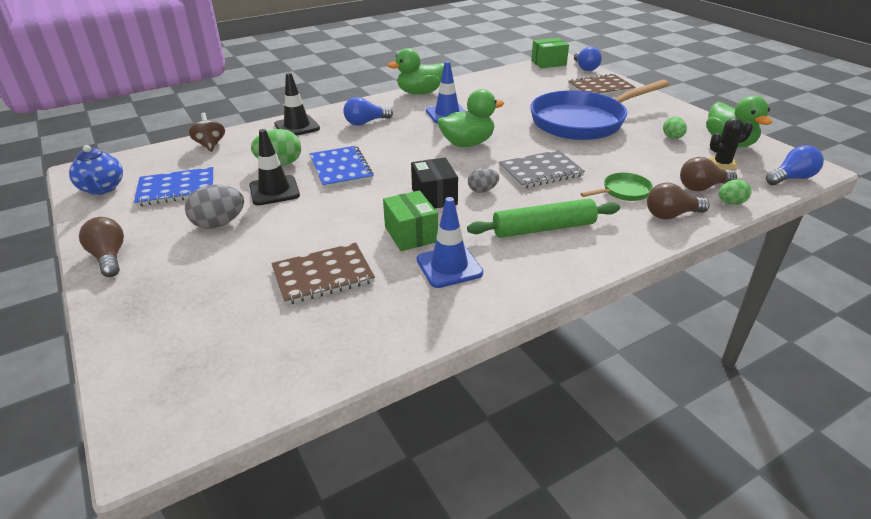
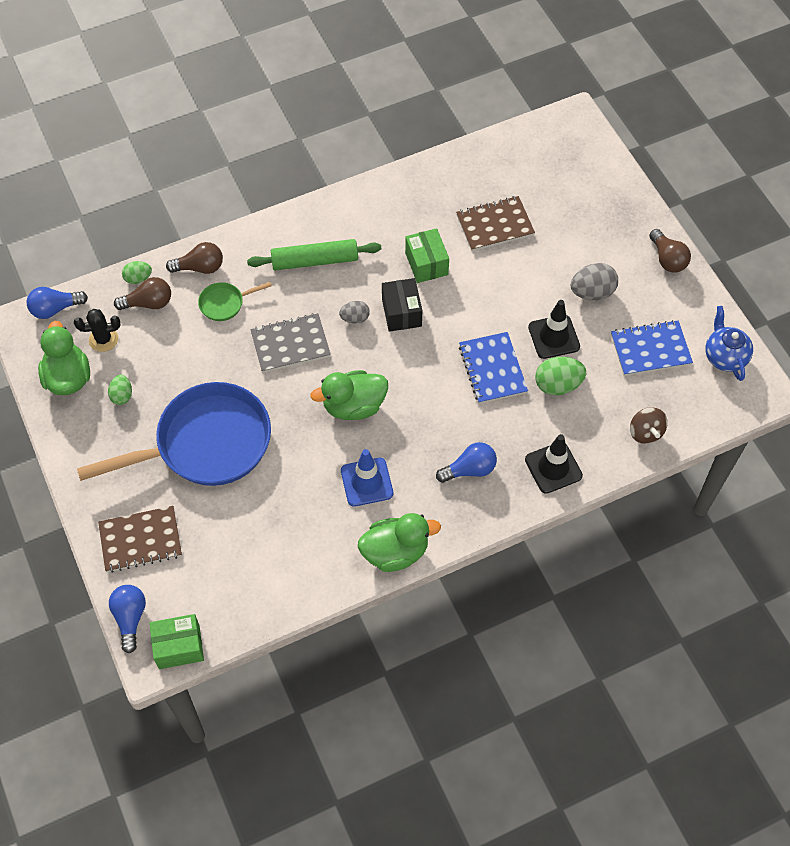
camera: 175 degrees left, 25 degrees up
blue traffic cone [417,197,483,288] -> none

